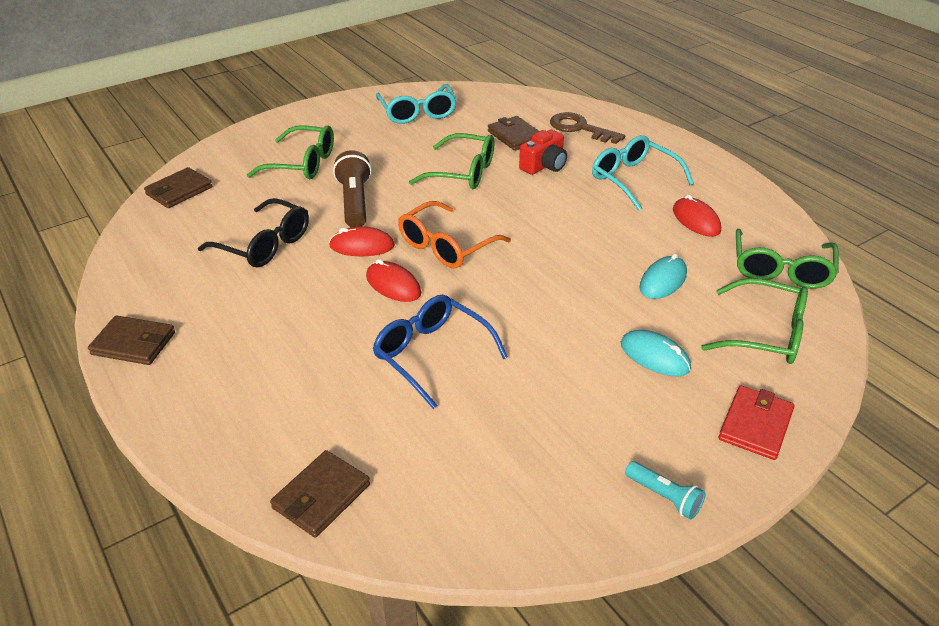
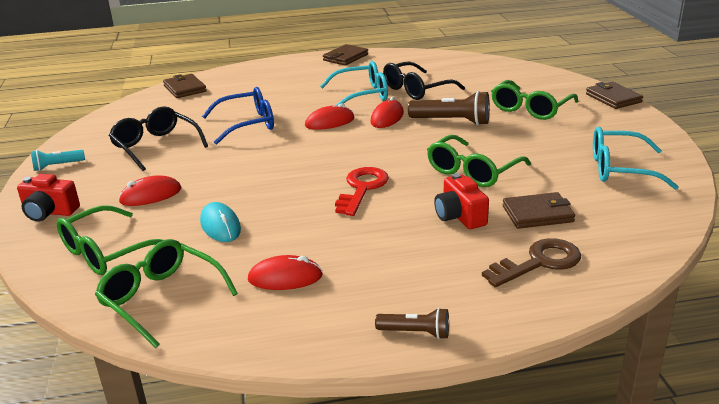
camera: 115 degrees right, 10 degrees down
brown wallet [144,167,213,208] -> brown wallet moved to [586,82,643,109]
orange glasses [398,201,511,268] -> none
turquoise glasses [592,135,694,211] -> turquoise glasses moved to [320,61,388,105]
turquoise mouse [621,330,691,376] -> red mouse [118,175,181,206]
red wallet [719,385,795,460] -> red camera [17,174,80,222]
none -> black glasses [109,106,208,171]
none -> red key [335,167,389,216]
none -> brown flashlight [375,308,449,339]

